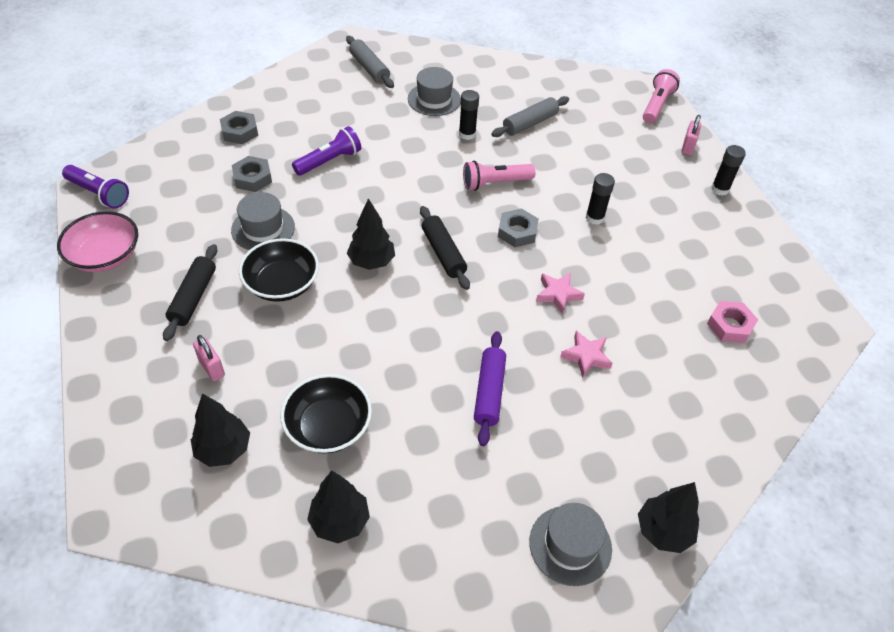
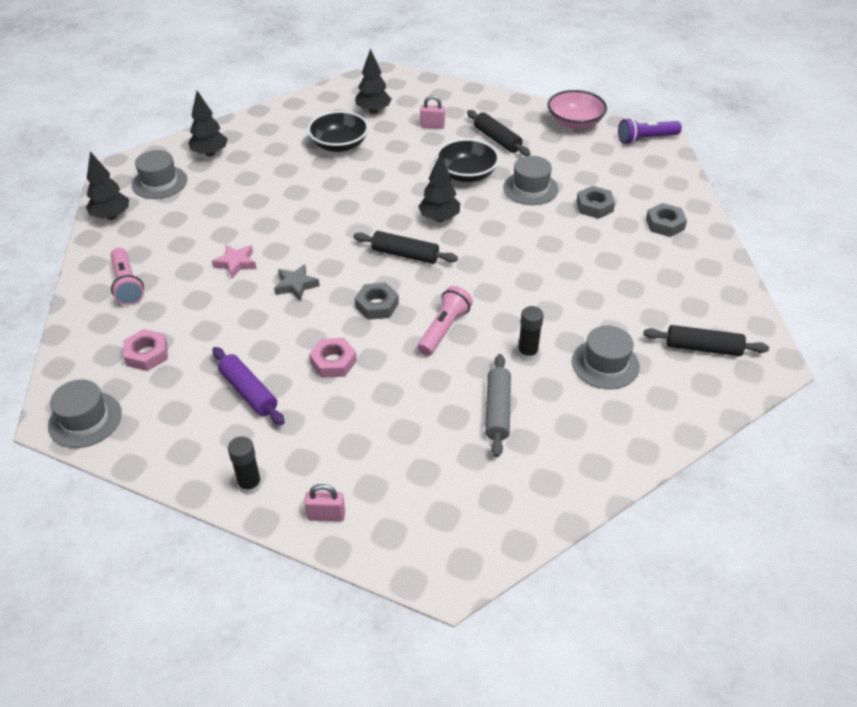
camera: 135 degrees right, 5 degrees down
purple flashlight [292,126,361,176] -> none
black tree [307,471,370,543] -> black tree moved to [188,91,228,157]
grey rolling pin [346,36,394,88] -> black rolling pin [643,325,769,356]
purple rolling pin [474,331,506,446] -> purple rolling pin moved to [212,347,285,425]
pink star [536,273,585,314] -> grey star [274,264,320,301]
black glue stick [586,173,615,225] -> pink nut [309,338,357,378]
pink flashlight [643,69,680,123] -> pink flashlight moved to [111,247,144,305]
pink padlock [681,115,701,155] -> pink padlock turned 60 degrees counterclockwise [305,484,345,522]
none -> grey hat [48,379,122,448]

